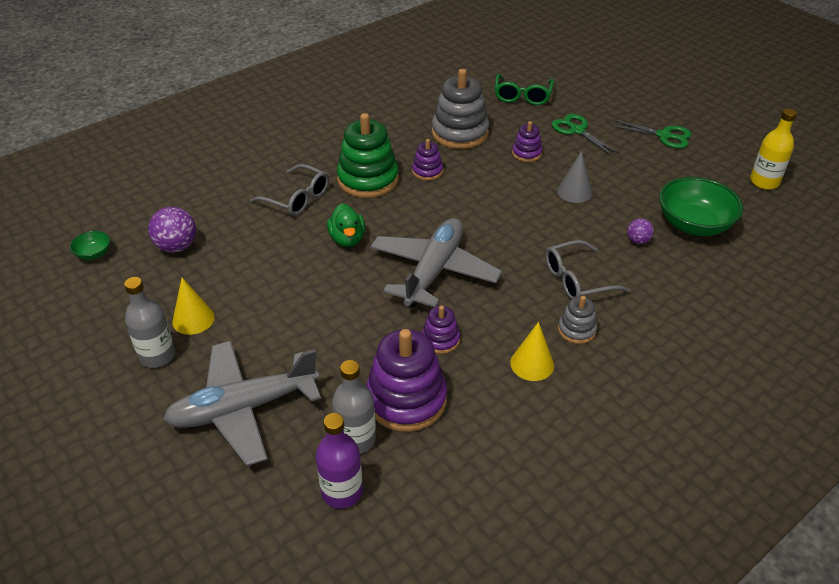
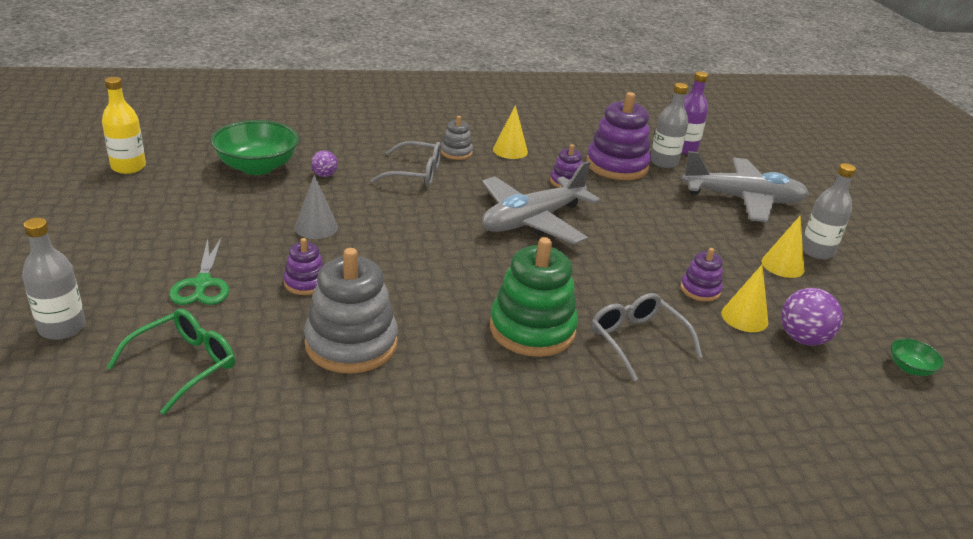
camera: 155 degrees left, 10 degrees down
green duck [327,203,365,247] -> none
purple stacking toy [412,139,443,180] -> purple stacking toy moved to [680,248,723,302]
green scissors [609,119,692,148] -> none
none -> grey bottle [22,218,86,340]
none -> yellow cone [721,265,768,332]

